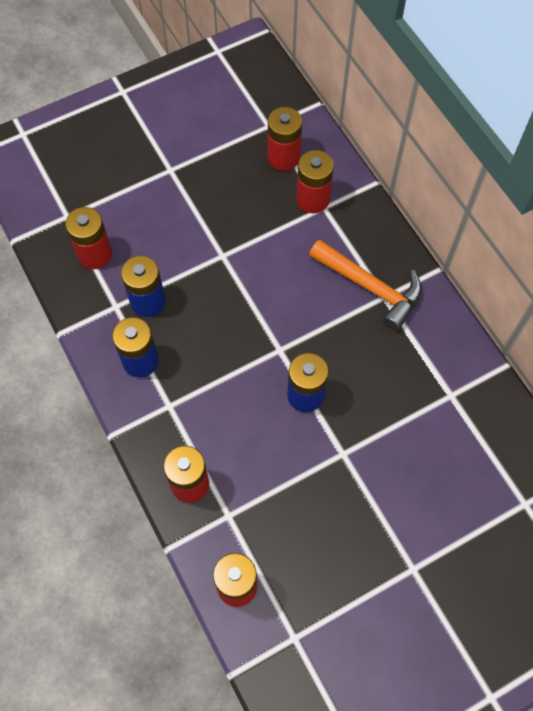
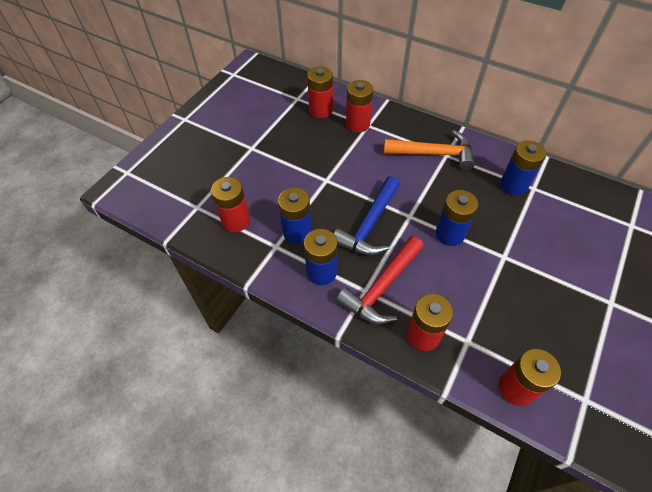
camera: 30 degrees left, 10 degrees down
none -> blue hammer [334,176,400,255]
none -> red hammer [336,236,424,324]
none -> blue battery [500,140,546,195]

